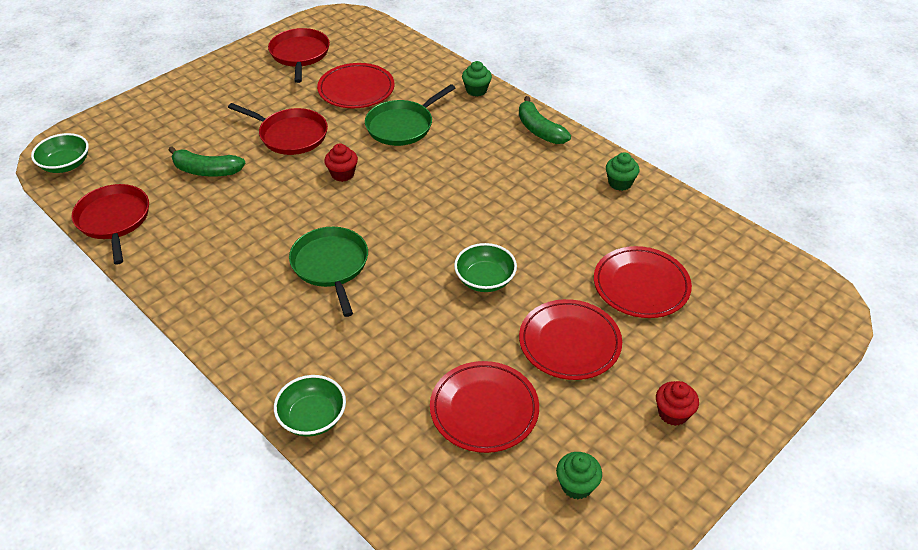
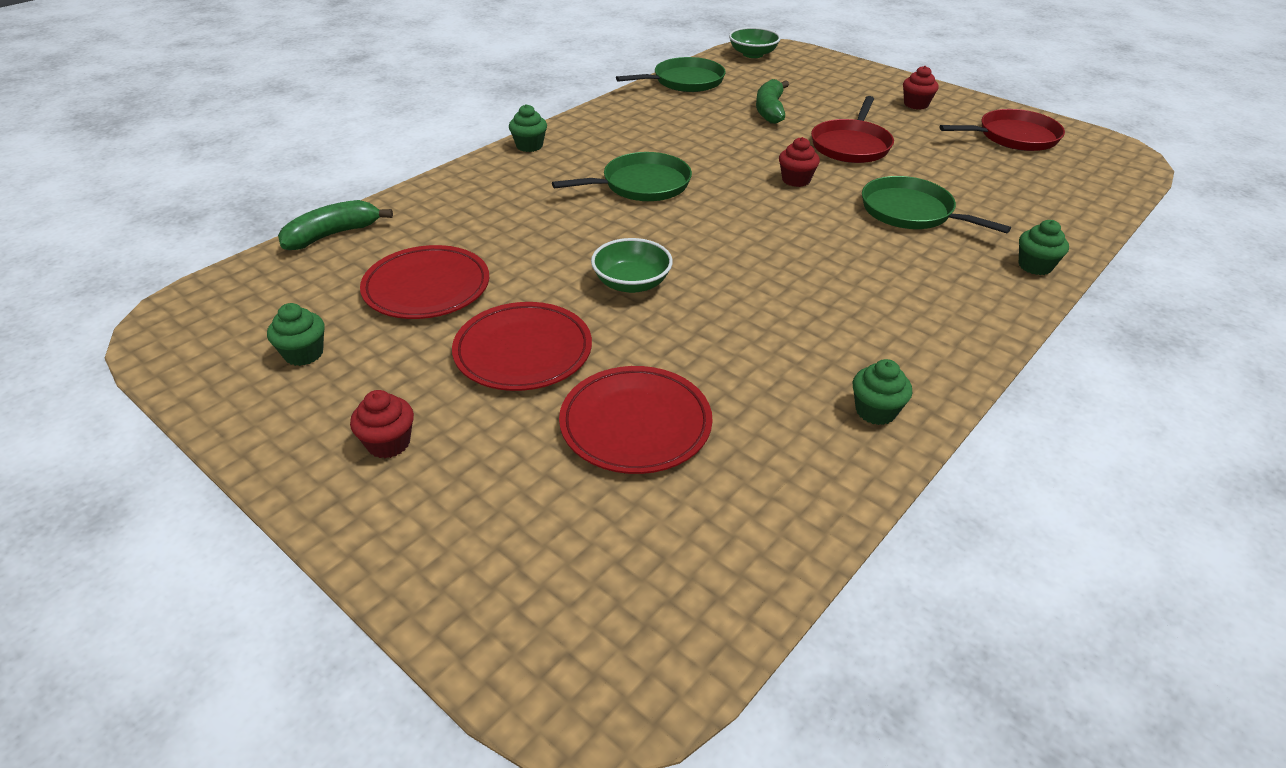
camera: 85 degrees right, 5 degrees down
red pan [72,184,149,265] -> green pan [616,57,726,92]
green bowl [274,375,346,437] -> none
red plate [317,63,395,108] -> none
green banana [519,96,571,144] -> green banana moved to [278,200,393,250]
none -> green cupcake [509,104,547,152]
none -> red cupcake [903,66,939,110]

